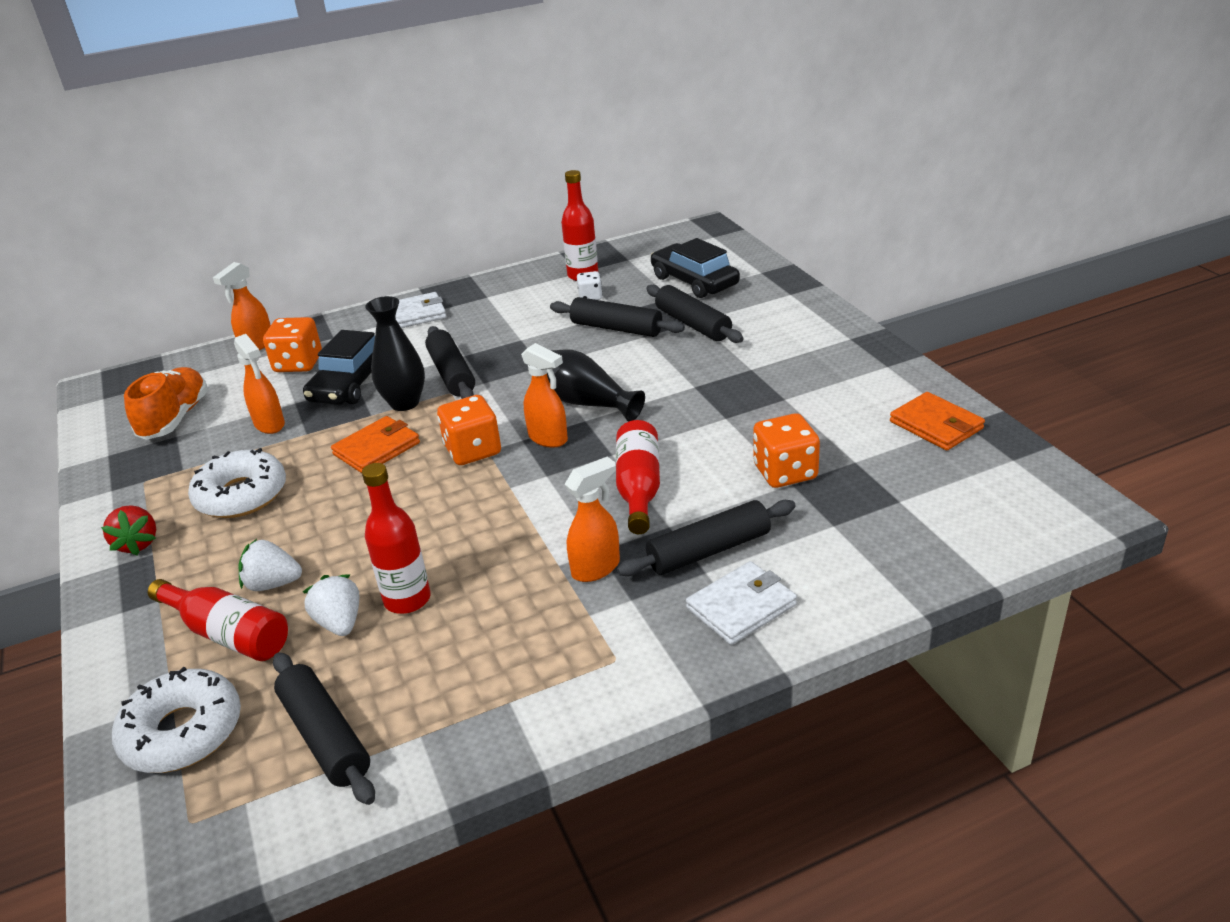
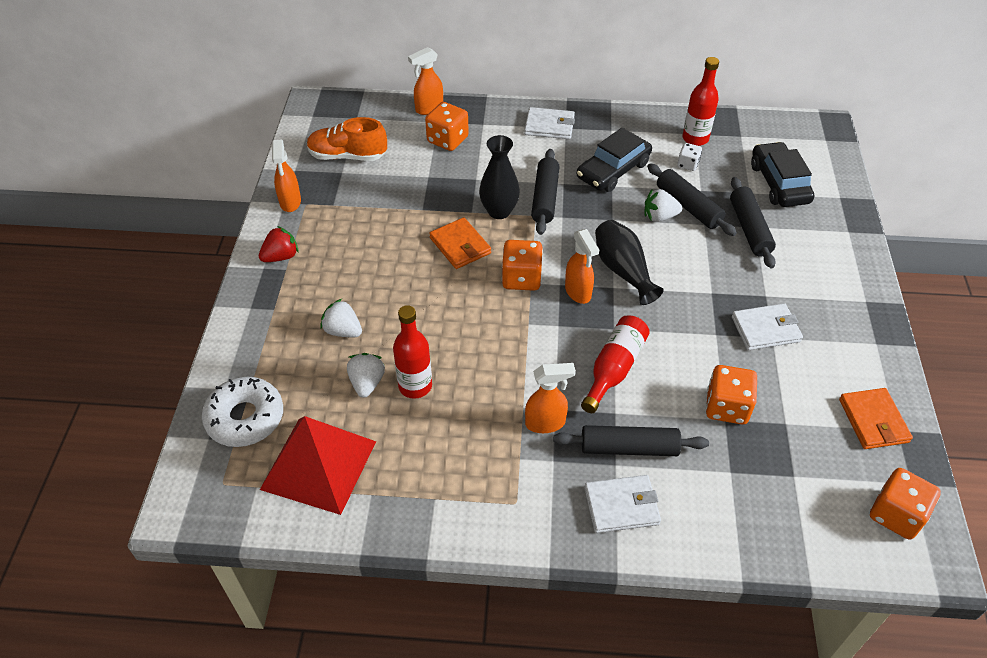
camera: 25 degrees right, 15 degrees up
red strawberry [101,505,156,555] -> red strawberry turned 135 degrees counterclockwise [259,226,299,262]
orange shoe [124,367,208,440] -> orange shoe turned 120 degrees counterclockwise [307,117,387,161]
red bottle [148,579,288,661] -> none
white donut [188,448,286,518] -> none
orange spray bottle [234,334,285,434] -> orange spray bottle moved to [272,139,301,212]
black rolling pin [273,652,375,805] -> red pyramid [260,416,376,515]
black car [303,330,375,405] -> black car moved to [577,128,652,192]
orange wallet [331,416,420,473] -> orange wallet turned 75 degrees clockwise [429,217,491,269]
none -> white strawberry [644,189,682,222]
none -> white wallet [732,303,803,350]
none -> orange dice [870,468,941,540]

